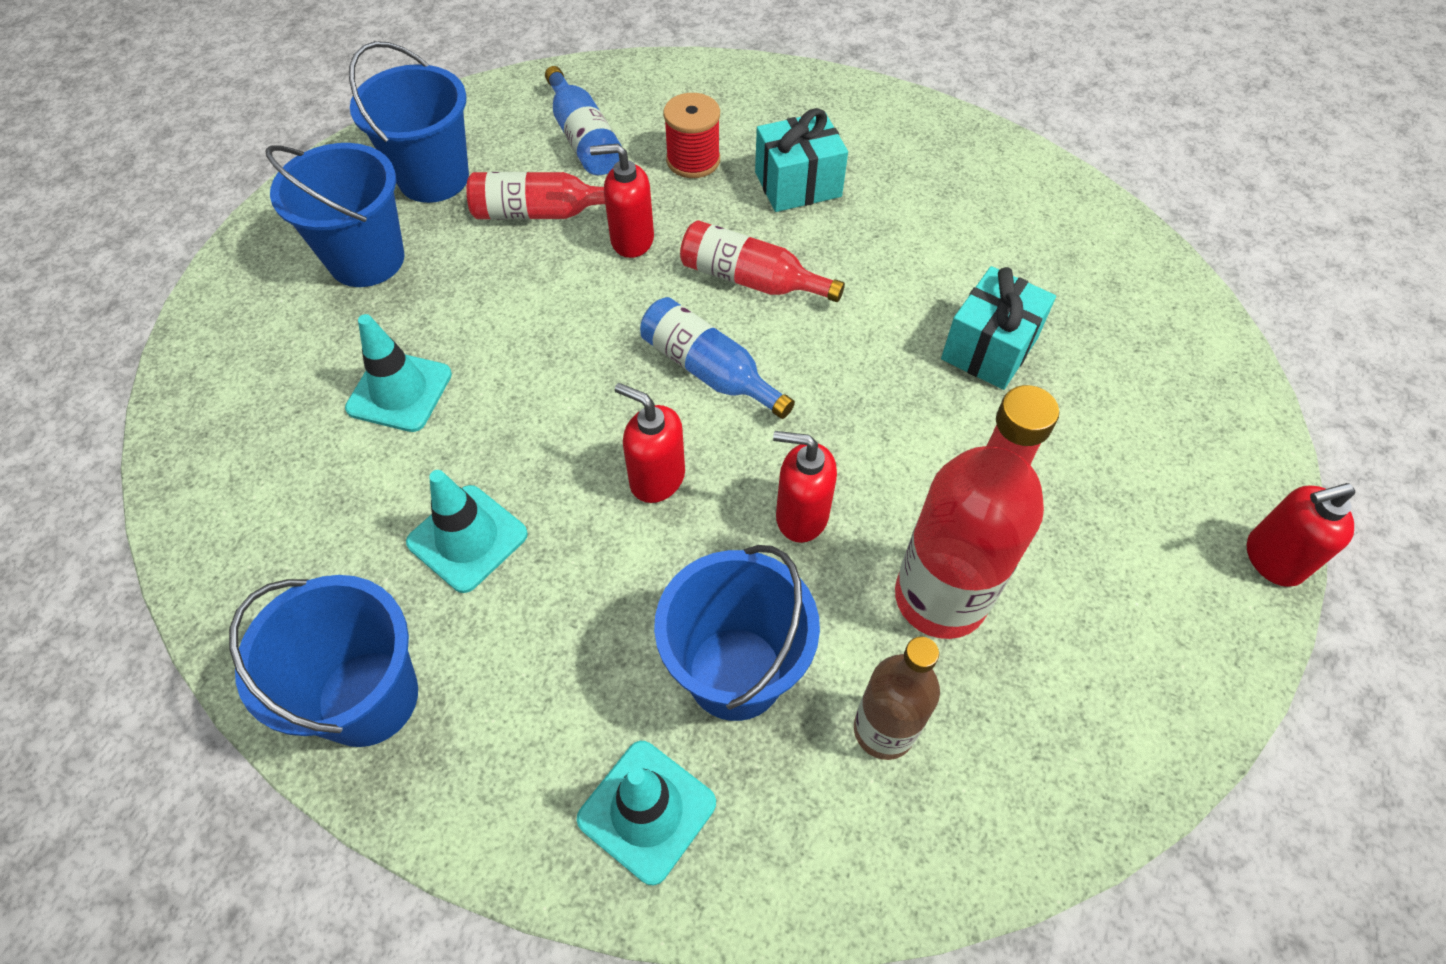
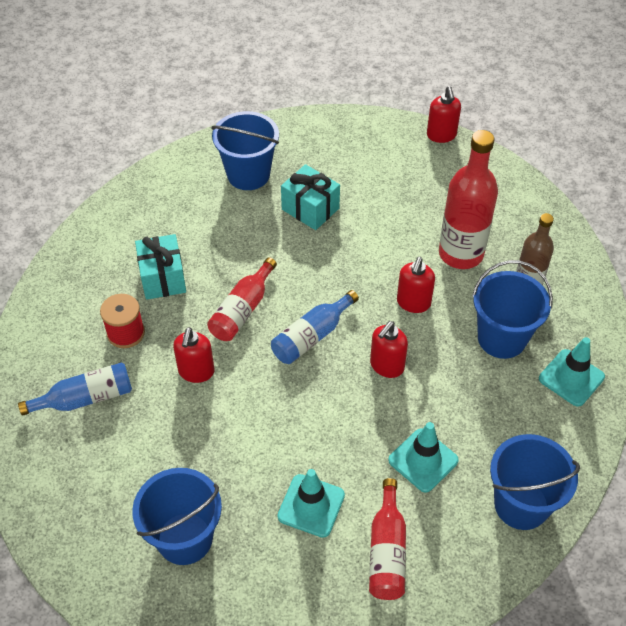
camera: 85 degrees left, 5 degrees down
blue bucket [349,41,469,203] -> blue bucket moved to [211,111,279,190]
red bottle [466,172,605,220] -> red bottle moved to [369,478,406,600]

